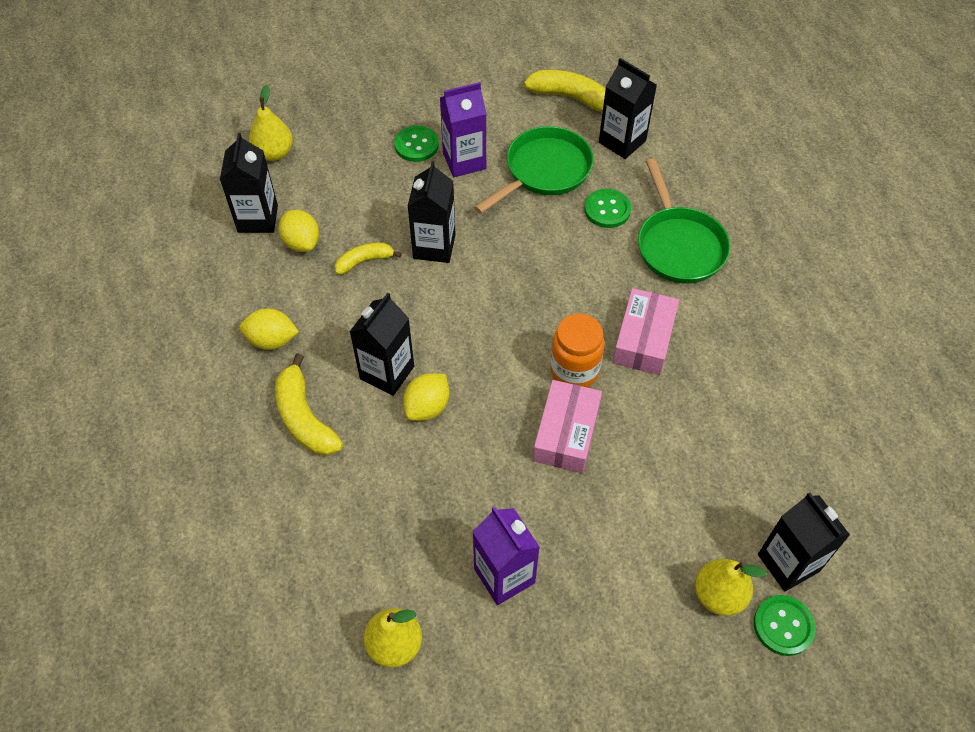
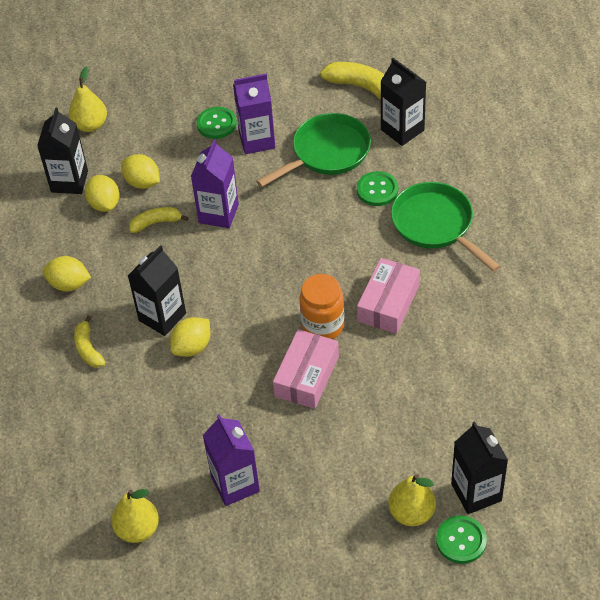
camera: 10 degrees right, 5 degrees down
yellow banana [275,353,343,456] -> yellow banana [74,316,106,368], size x0.62
black carton [407,161,456,263] -> purple carton [191,139,239,228]
green pan [638,158,731,283] -> green pan turned 150 degrees clockwise [391,182,500,272]
none -> yellow lemon [121,154,160,189]

